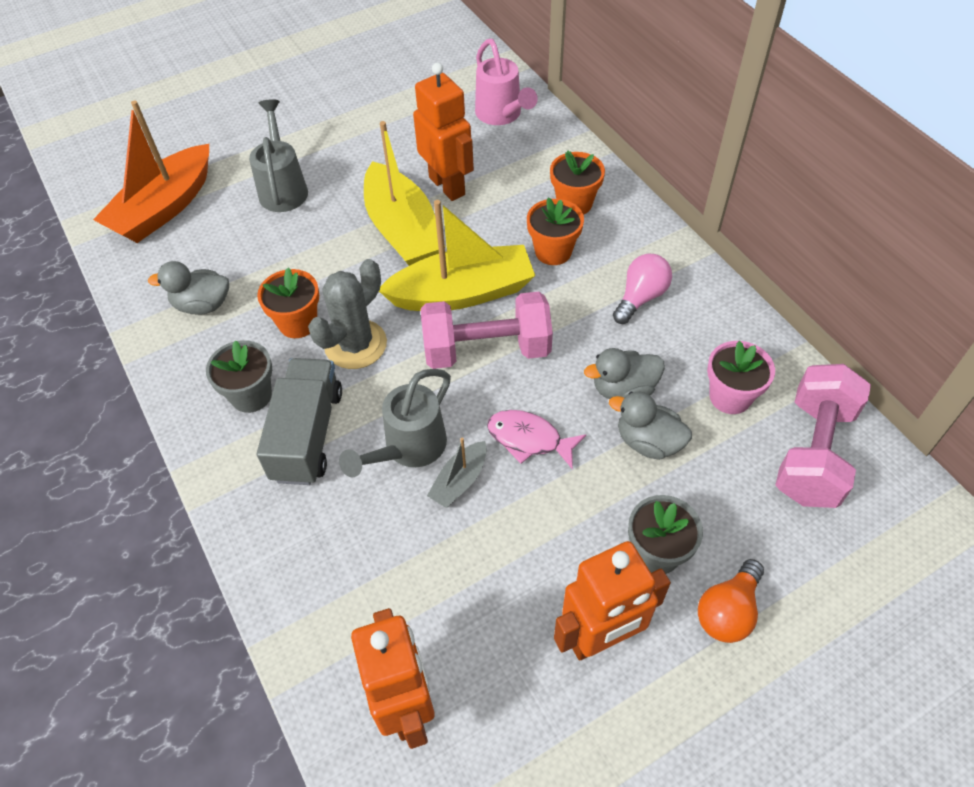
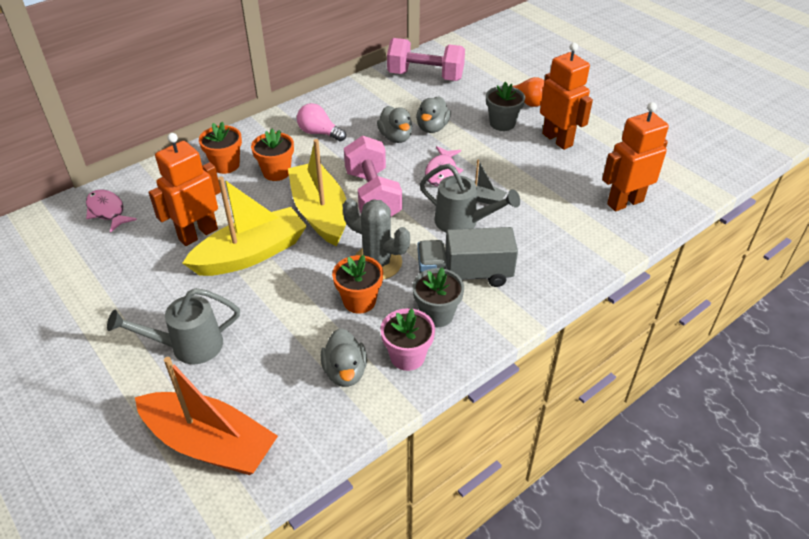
camera: 100 degrees left, 10 degrees down
pink watering can [475,39,538,125] -> pink fish [86,190,137,233]
pink flower pot [707,341,775,414] -> pink flower pot moved to [381,308,435,371]

